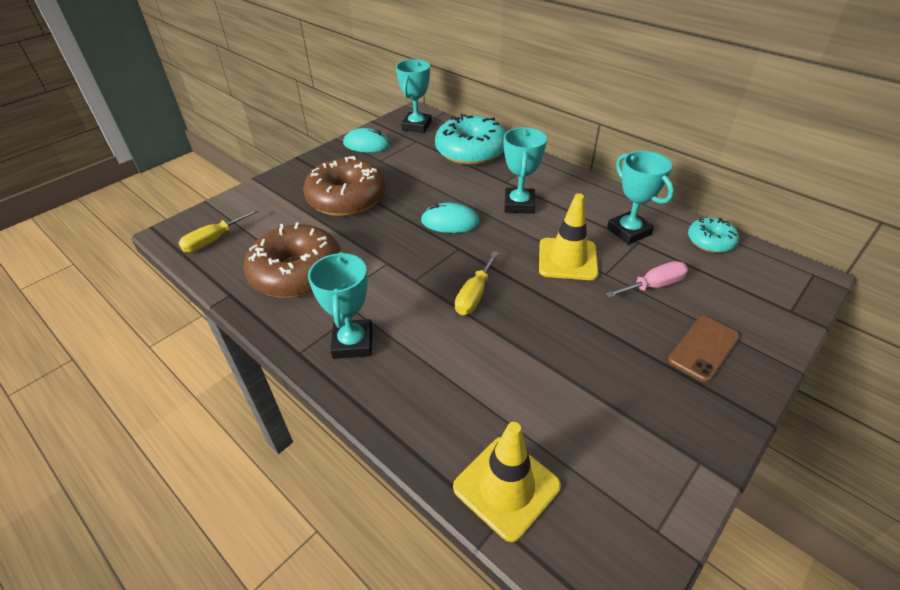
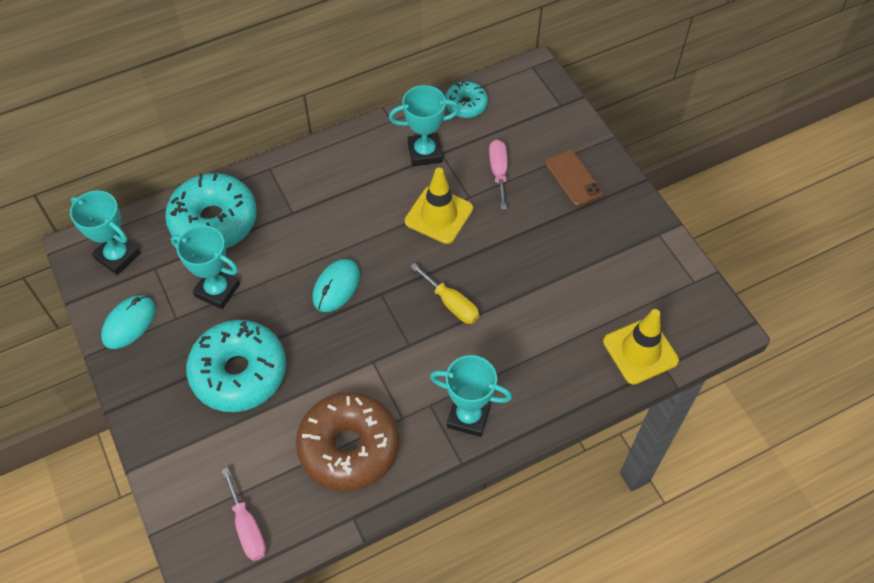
camera: 70 degrees left, 15 degrees up
yellow screwdriver [178,209,258,253] -> pink screwdriver [222,467,266,561]
brown donut [303,156,385,216] -> turquoise donut [186,320,286,412]
turquoise trophy [504,127,547,214] -> turquoise trophy moved to [171,225,240,309]

